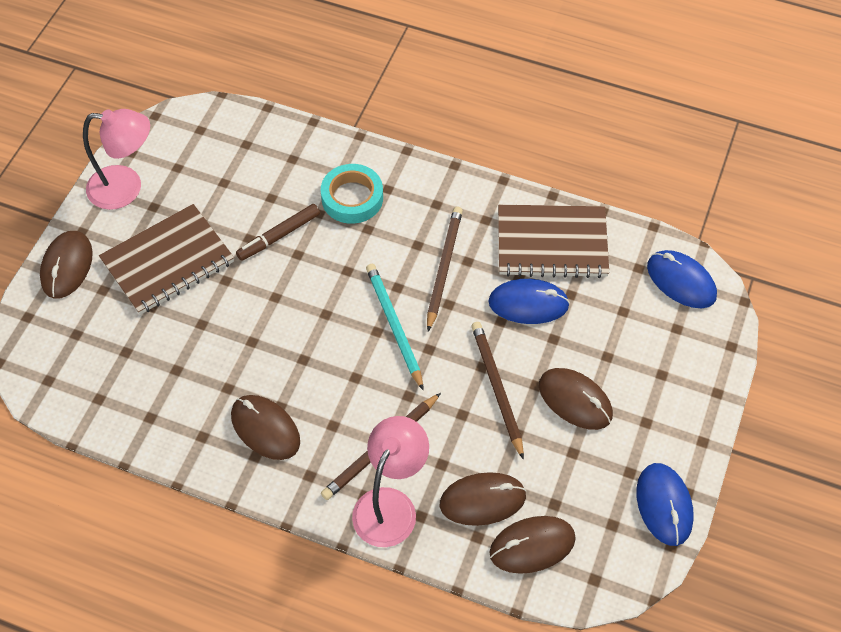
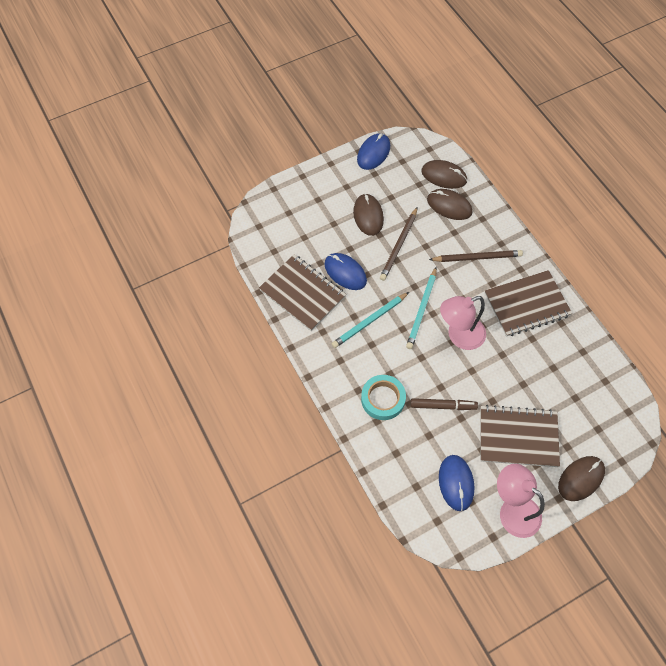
camera: 140 degrees left, 5 degrees up
brown mouse [231,395,300,460] -> brown notebook [485,270,572,337]
pink lamp [352,416,429,547] -> pink lamp moved to [440,296,486,350]
brown pencil [427,207,463,332] -> turquoise pencil [332,292,409,348]
blue mouse [647,250,717,308] -> blue mouse moved to [439,455,475,511]

